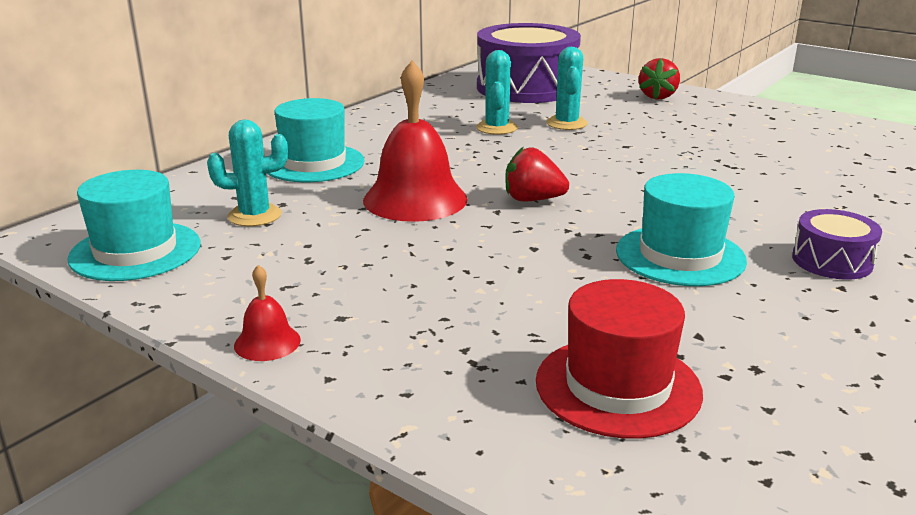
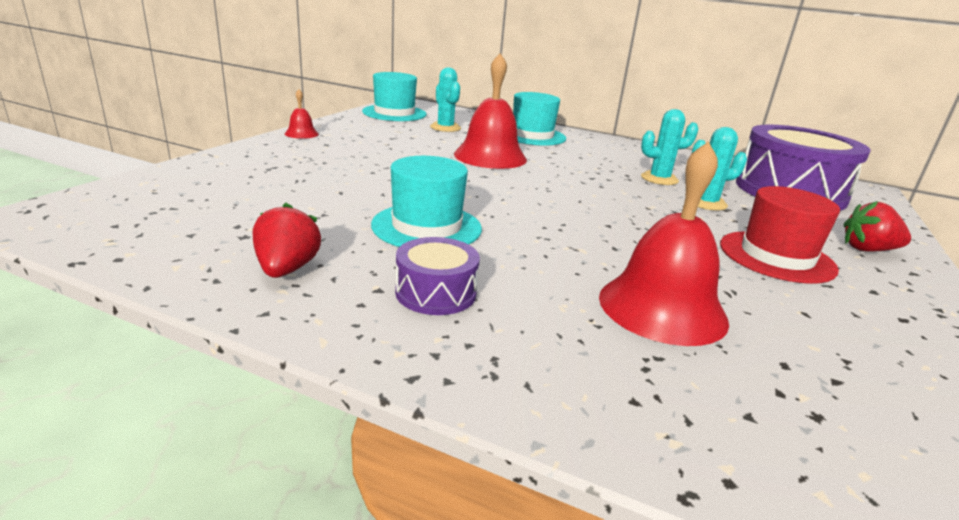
camera: 75 degrees right, 0 degrees up
red strawberry [506,147,569,202] -> red strawberry moved to [253,203,321,278]
red hat [536,279,703,439] -> red hat moved to [720,186,840,284]
none -> red bell [599,141,729,346]

